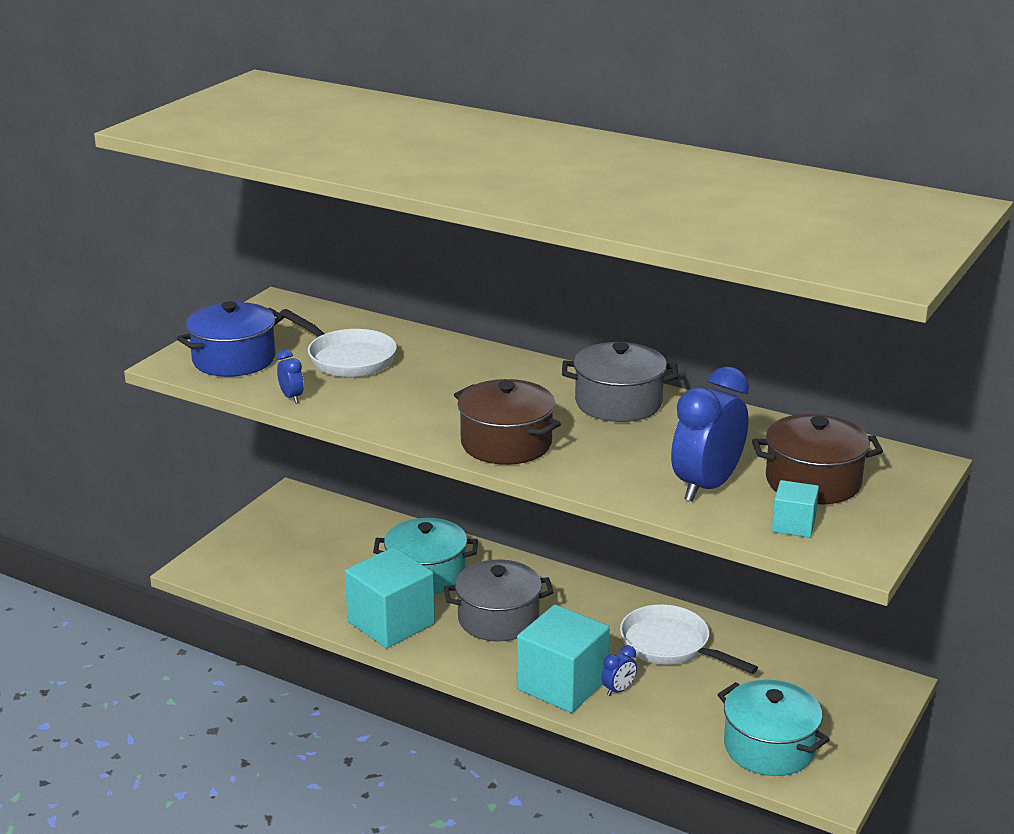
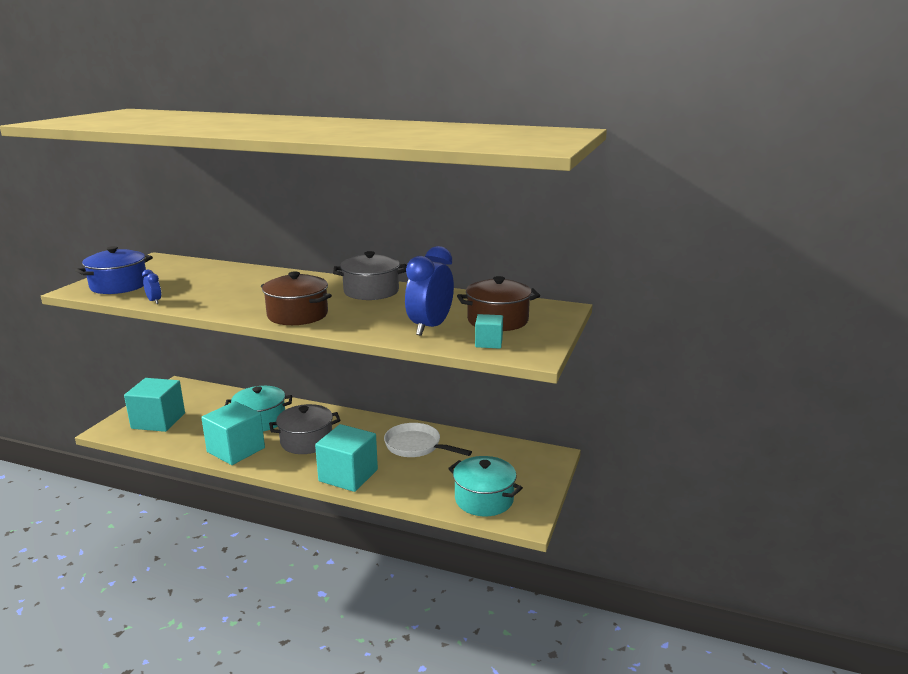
camera: 10 degrees left, 5 degrees down
white pan [280,309,397,377] -> none
blue clock [601,645,637,696] -> none
none -> turquoise cube [124,378,185,432]

